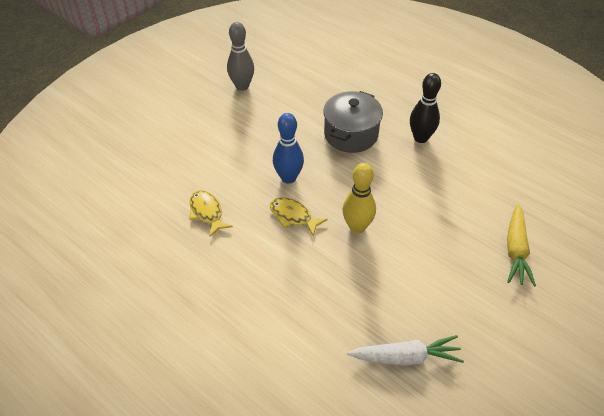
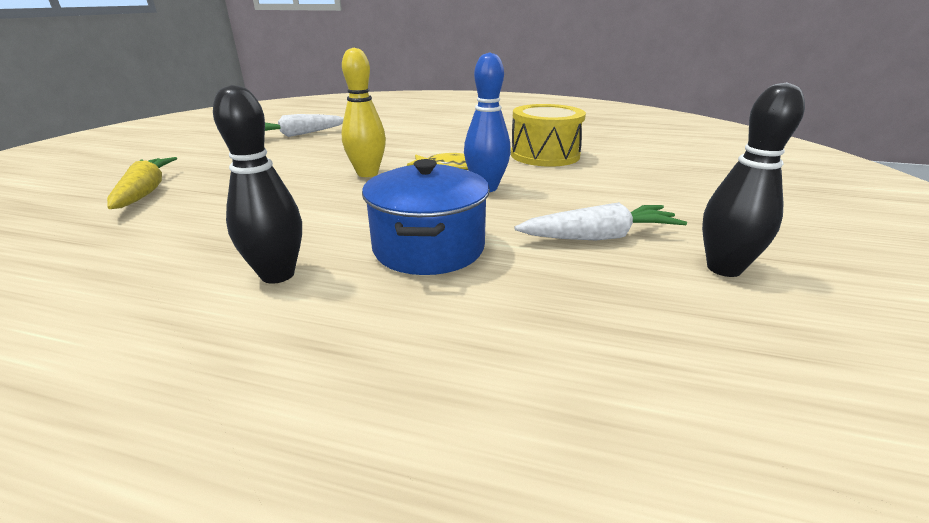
camera: 155 degrees right, 20 degrees down
yellow fish [189,190,233,237] -> yellow drum [511,104,586,167]
grey bowling pin [227,22,254,91] -> black bowling pin [702,82,805,277]
grey pot [323,91,383,153] -> blue pot [362,159,490,275]
none -> white carrot [514,202,687,240]

